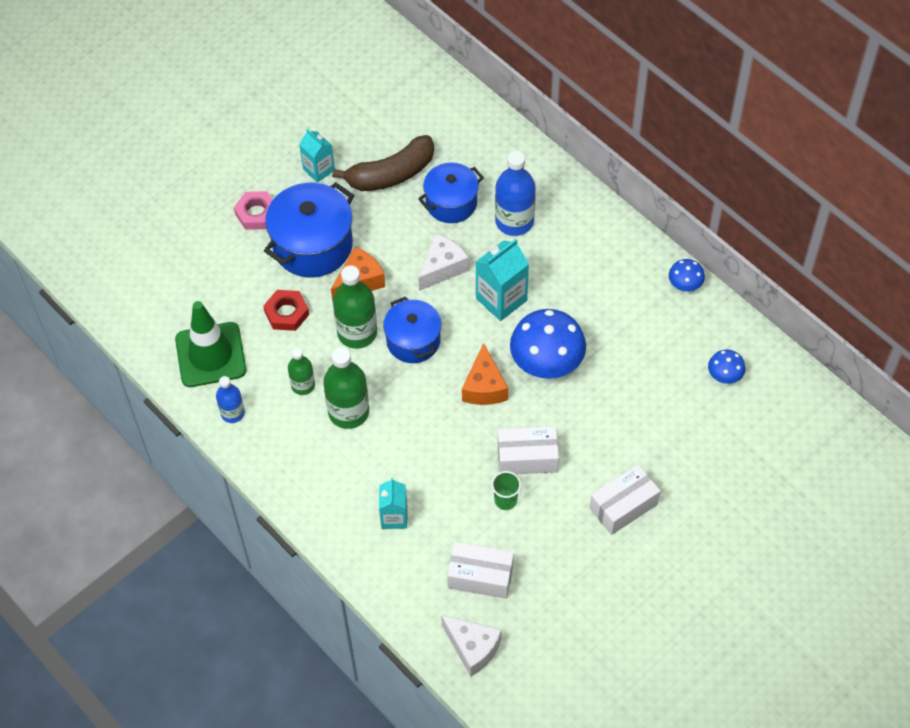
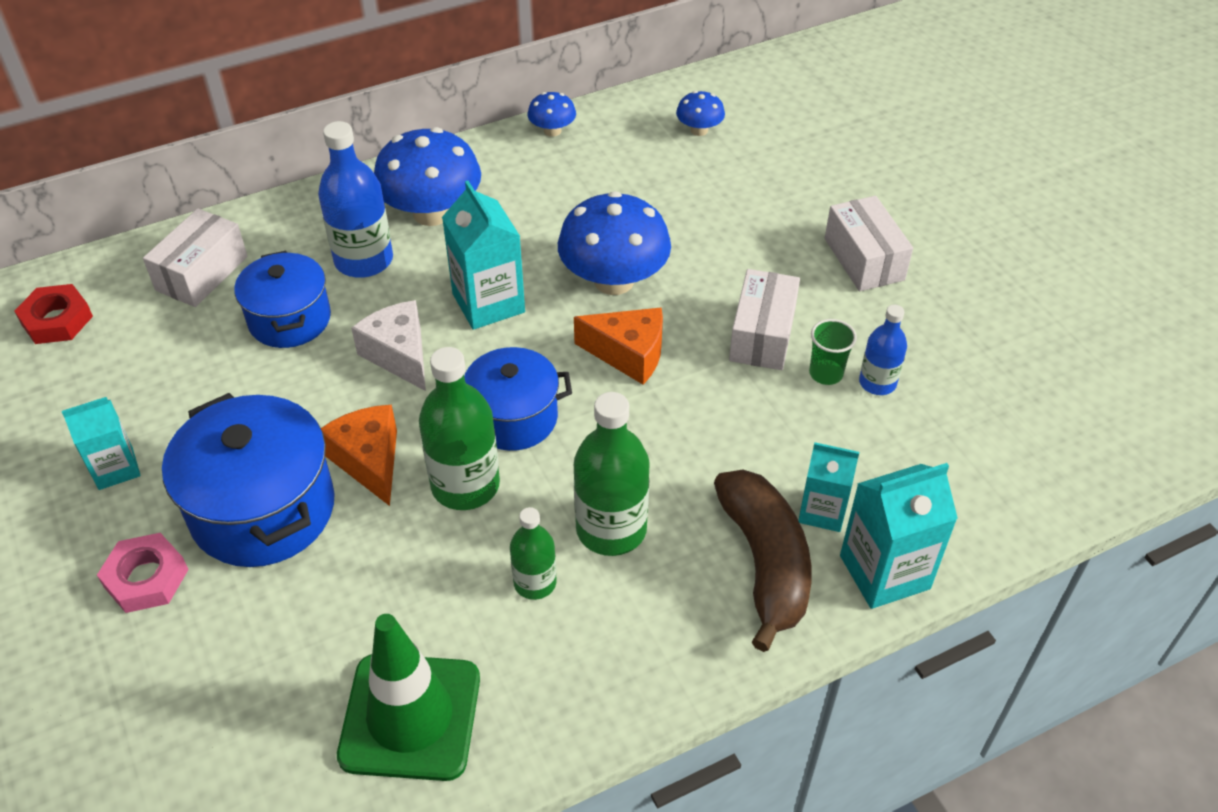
camera: 75 degrees left, 10 degrees down
blue bottle [216,376,245,423] -> blue bottle moved to [859,305,907,395]
red nut [263,290,309,331] -> red nut moved to [14,284,93,344]
brown banana [332,135,434,191] -> brown banana moved to [714,470,811,652]
white cheese [441,615,502,677] -> none
white box [447,542,514,599] -> white box moved to [143,208,248,307]
none -> blue mushroom [374,127,481,226]
none -> turquoise carton [840,463,958,609]

